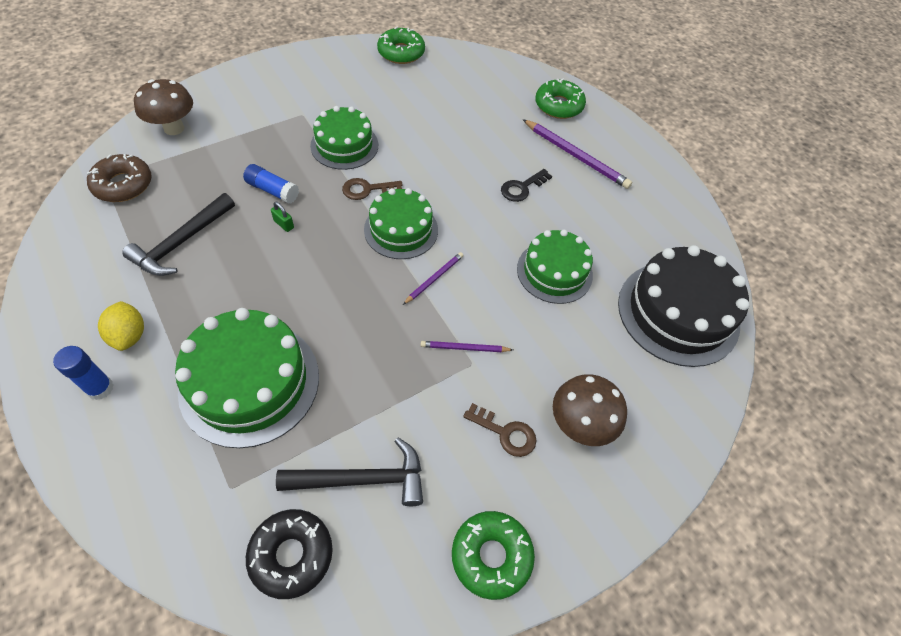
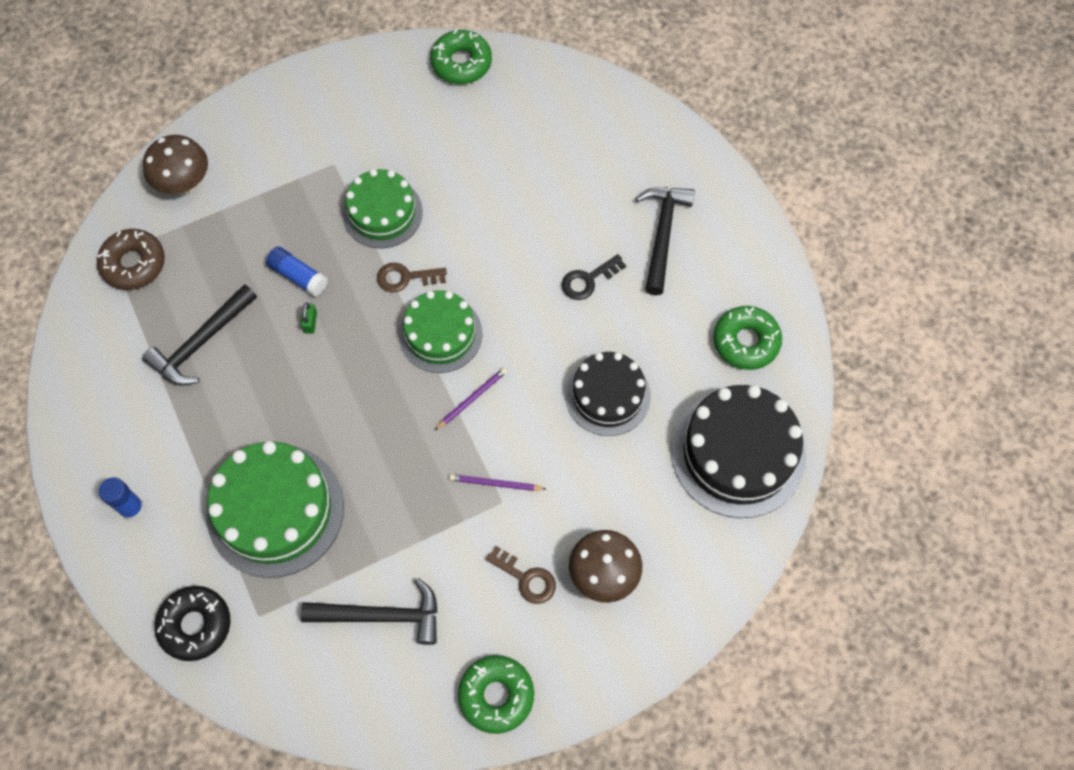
camera: 10 degrees right, 10 degrees up
yellow lemon [98,301,144,351] -> none
black donut [246,509,333,599] -> black donut moved to [154,586,231,661]
green padlock [271,202,294,232] -> green padlock turned 45 degrees clockwise [301,303,317,334]
green cake [517,230,593,304] -> black cake [565,352,651,436]
purple pencil [523,119,632,189] -> black hammer [636,187,695,295]
green donut [535,78,586,119] -> green donut moved to [713,306,782,370]

